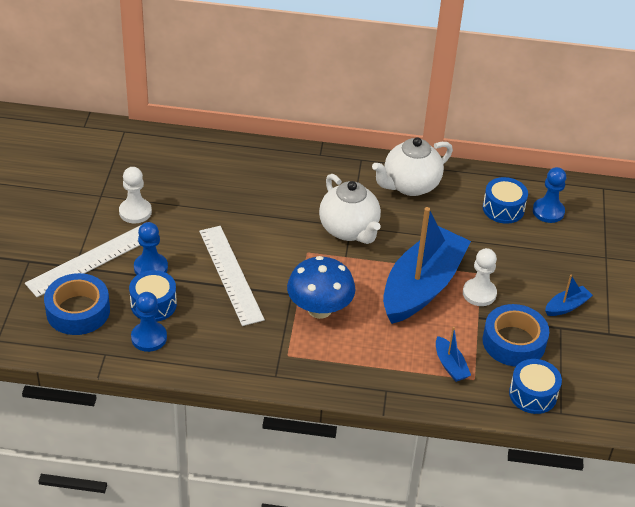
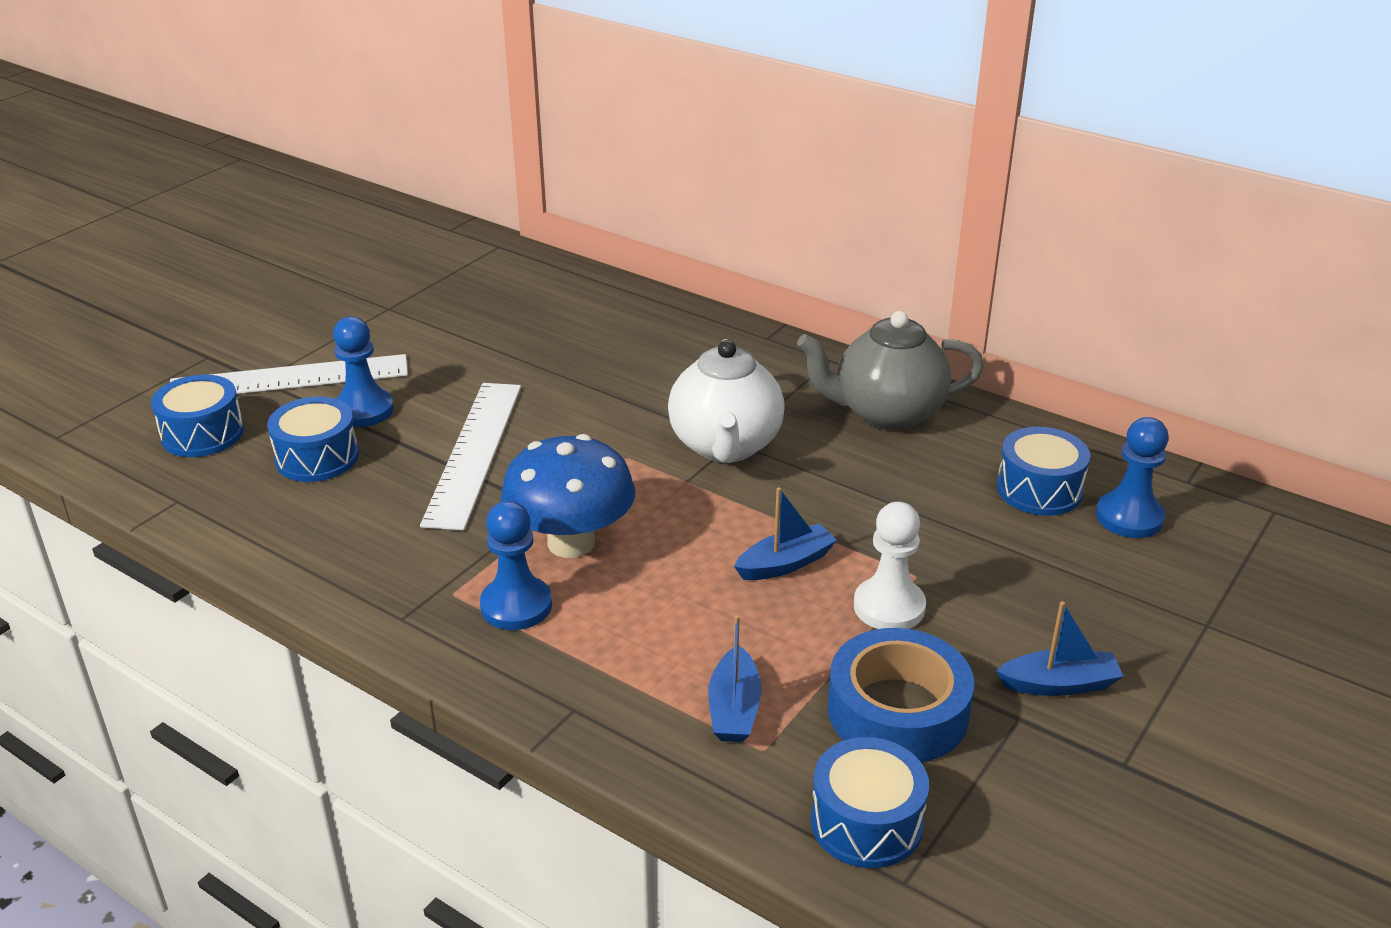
camera: 30 degrees right, 10 degrees down
blue tape [44,273,110,335] -> blue drum [151,375,244,457]
white pawn [119,167,152,223] -> none
blue pawn [131,292,167,352] -> blue pawn moved to [480,501,552,630]
white teapot [372,137,453,196] -> grey teapot [797,311,984,430]
blue boat [383,207,471,324] -> blue boat [734,488,837,580], size x0.41

